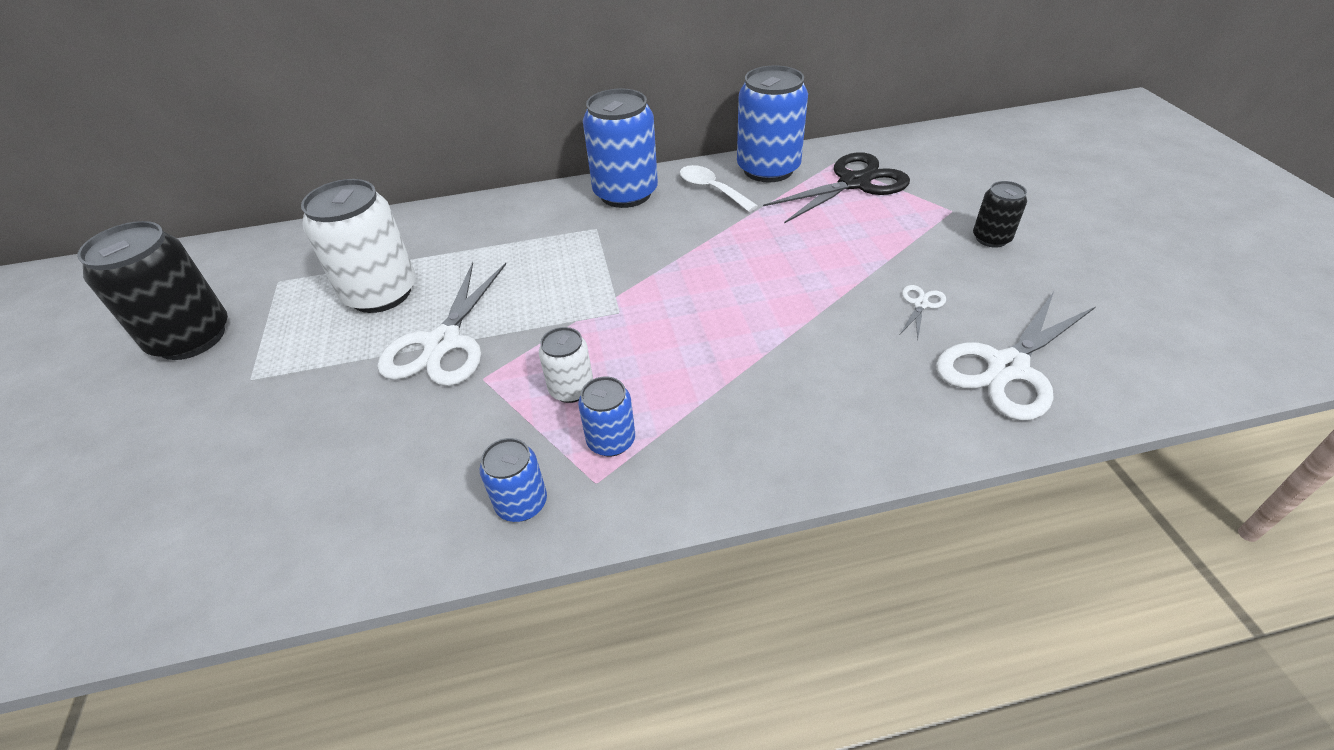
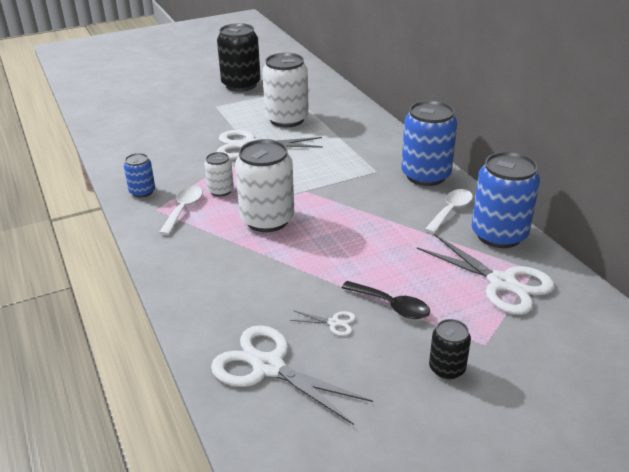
camera: 75 degrees right, 10 degrees down
blue can [578,377,635,456] -> white spoon [159,186,203,235]
black scissors [763,152,910,223] -> white scissors [417,234,555,315]
none -> white can [235,139,294,232]
none -> black spoon [342,281,430,319]

